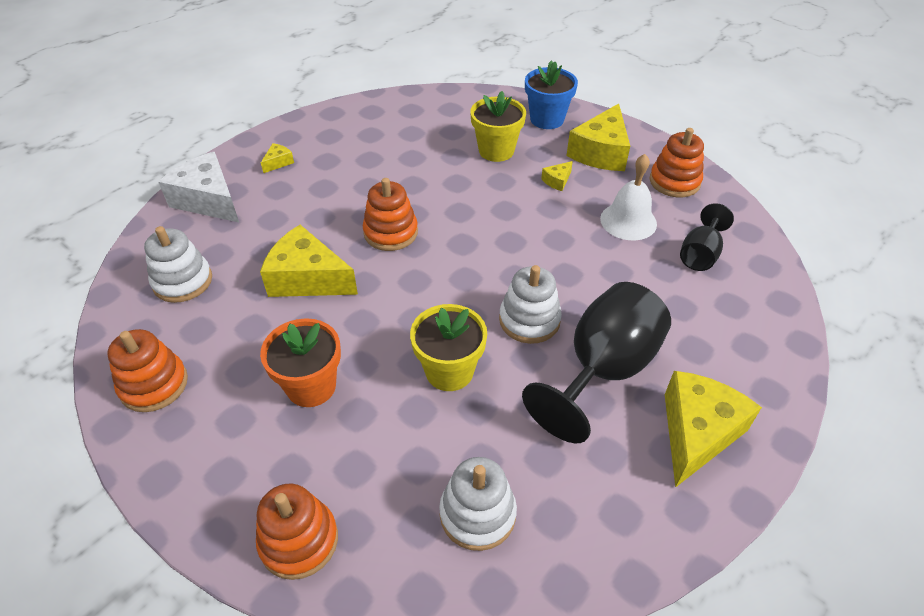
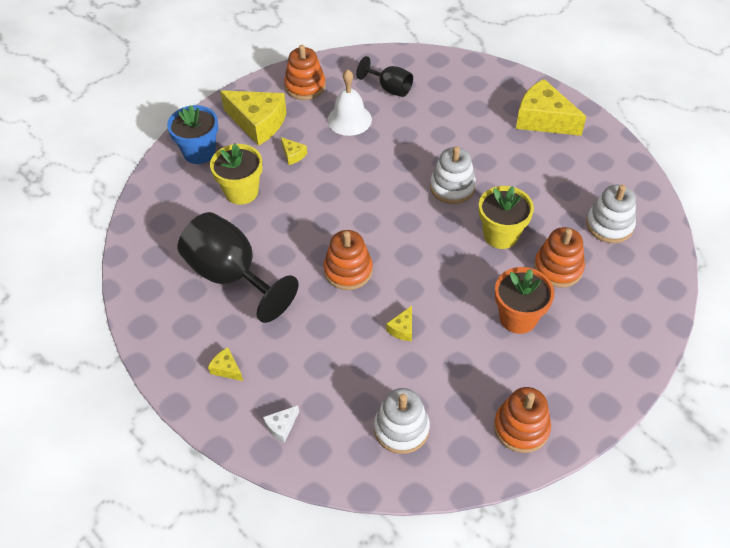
camera: 85 degrees left, 5 degrees up
white cheese [158,152,239,222] -> white cheese [263,405,299,443], size x0.44
orange stacking toy [256,484,338,580] -> orange stacking toy moved to [534,227,585,288]
yellow cheese [260,225,358,297] -> yellow cheese [386,306,412,341], size x0.44
black goblet [522,282,671,443] -> black goblet moved to [178,212,299,323]

